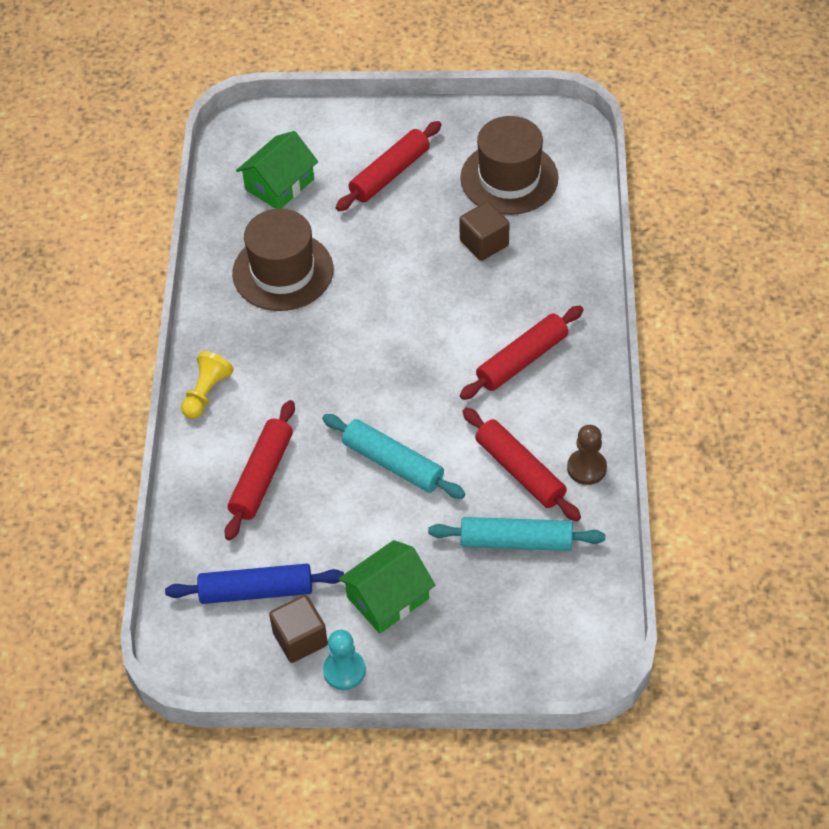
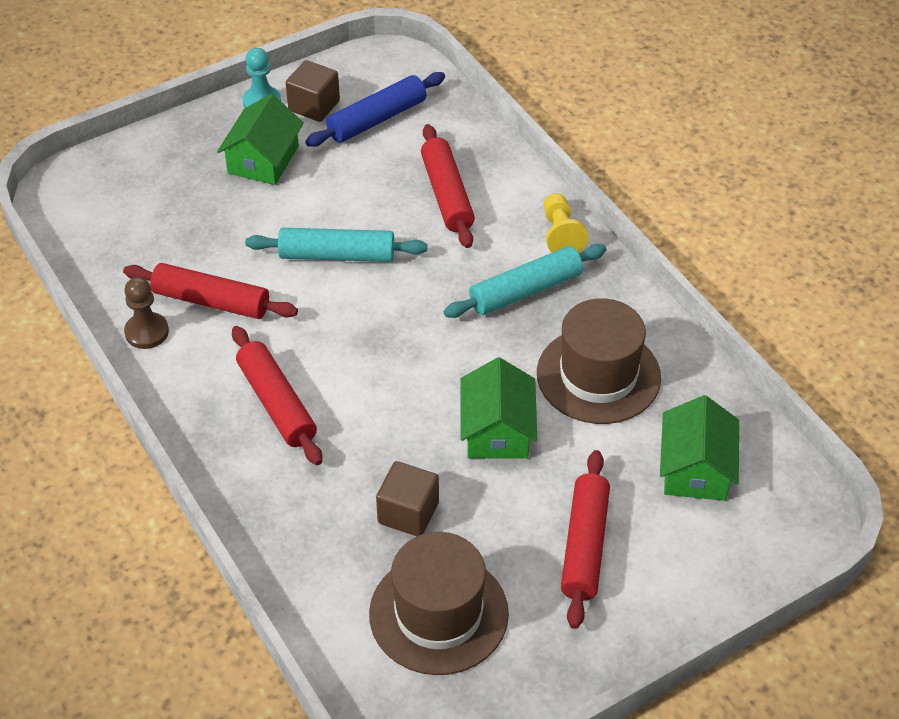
camera: 145 degrees right, 5 degrees down
turquoise rolling pin [428,517,605,551] -> turquoise rolling pin moved to [444,244,607,318]
red rolling pin [460,306,584,400] -> red rolling pin turned 45 degrees counterclockwise [232,326,322,465]
none -> green house [460,357,537,459]

